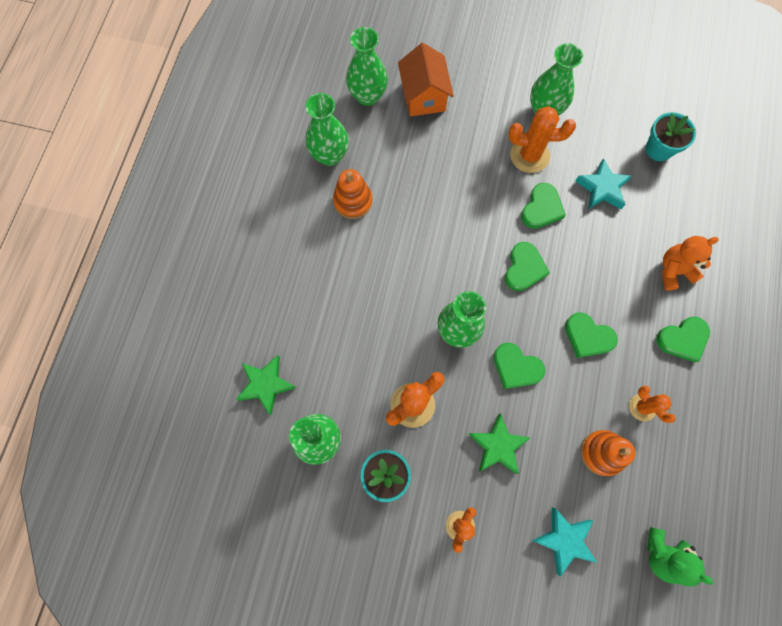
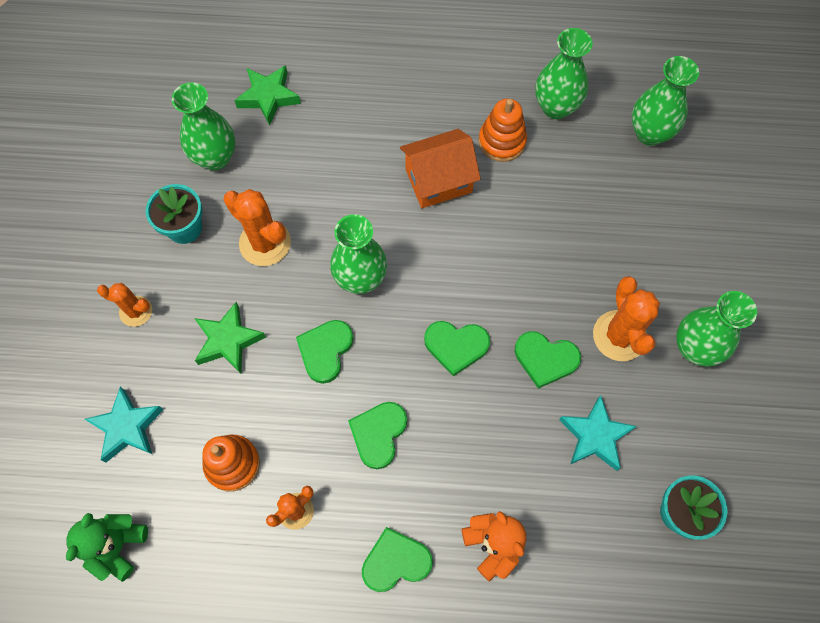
camera: 80 degrees right, 5 degrees down
orange house [398,43,454,116] -> orange house moved to [400,129,481,208]
green heart [656,317,710,363] -> green heart turned 105 degrees clockwise [362,527,433,592]

